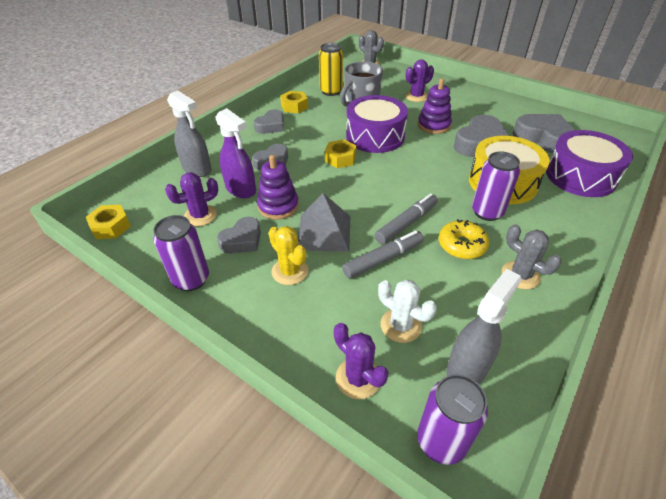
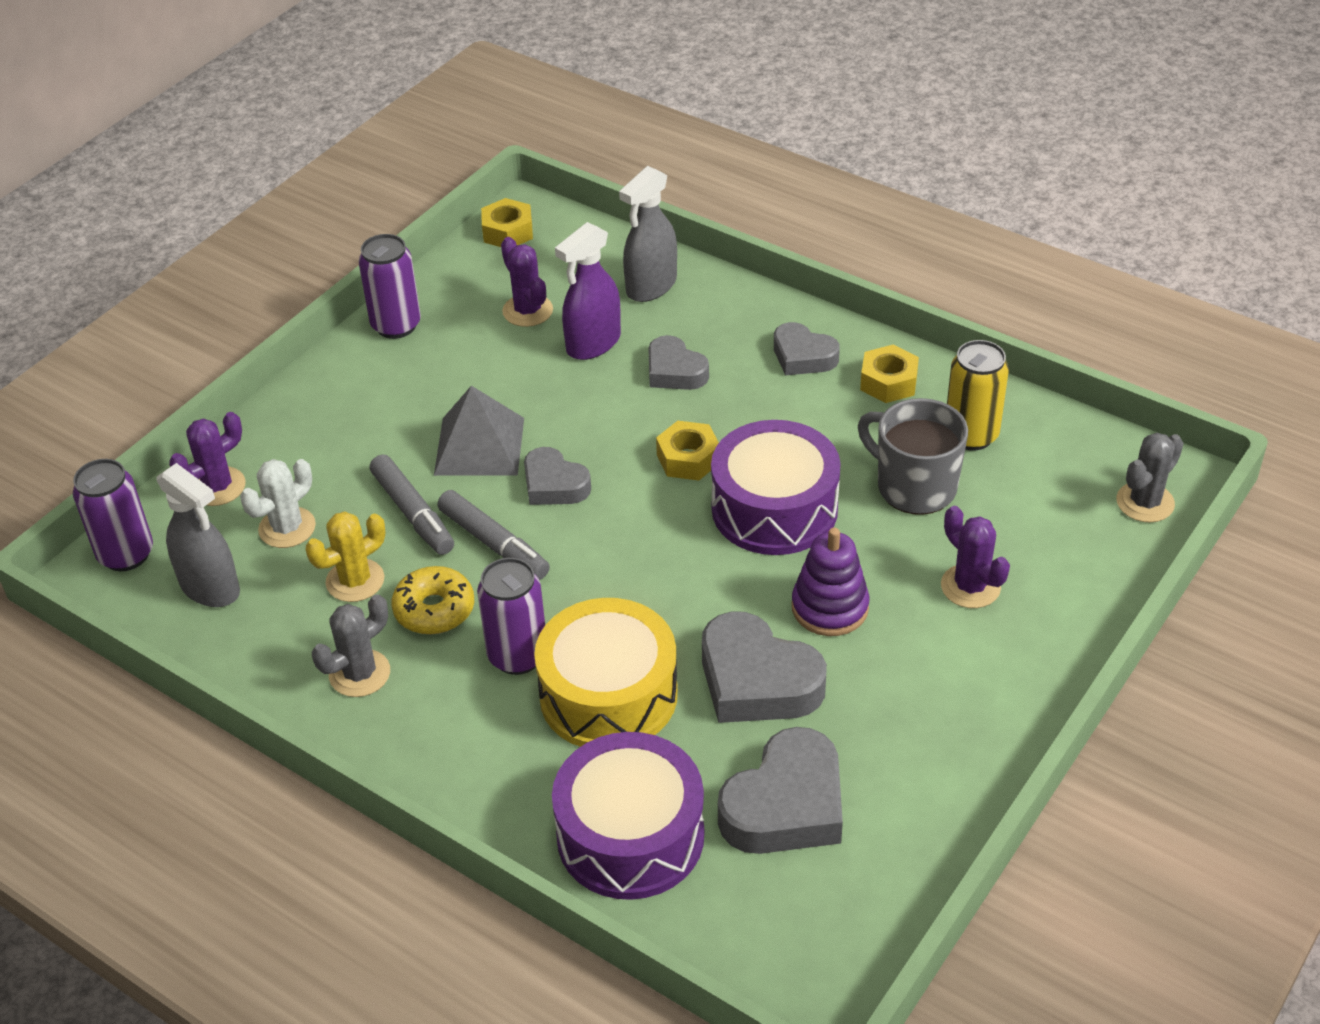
camera: 90 degrees right, 0 degrees up
grey heart [217,217,261,254] -> grey heart moved to [524,447,591,505]
purple stacking toy [257,155,299,220] -> none
yellow cactus [268,226,309,285] -> yellow cactus moved to [306,511,385,602]

